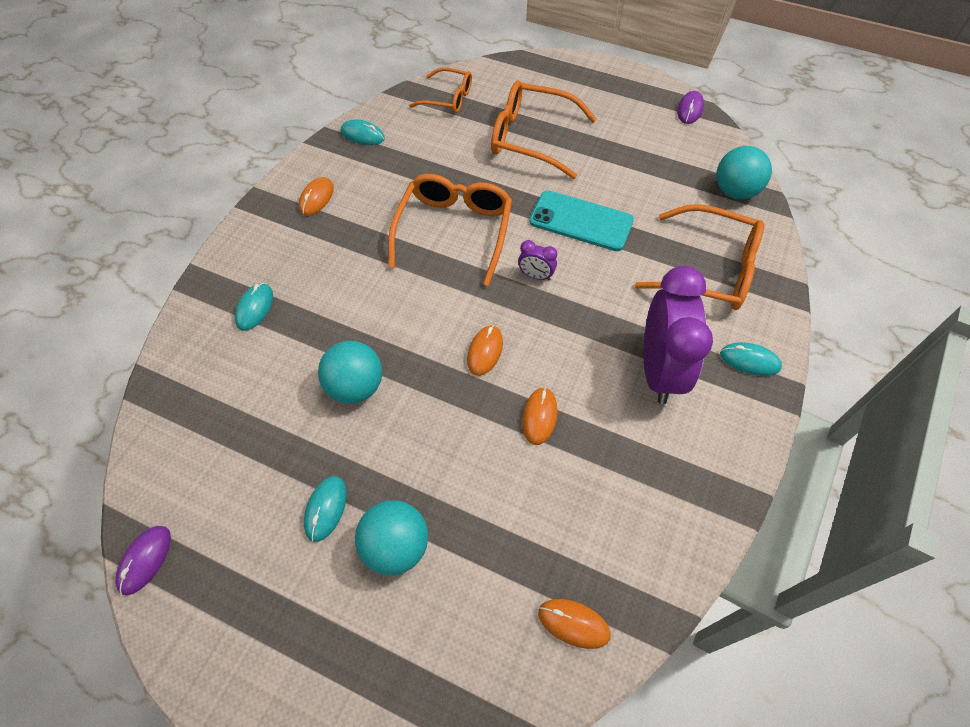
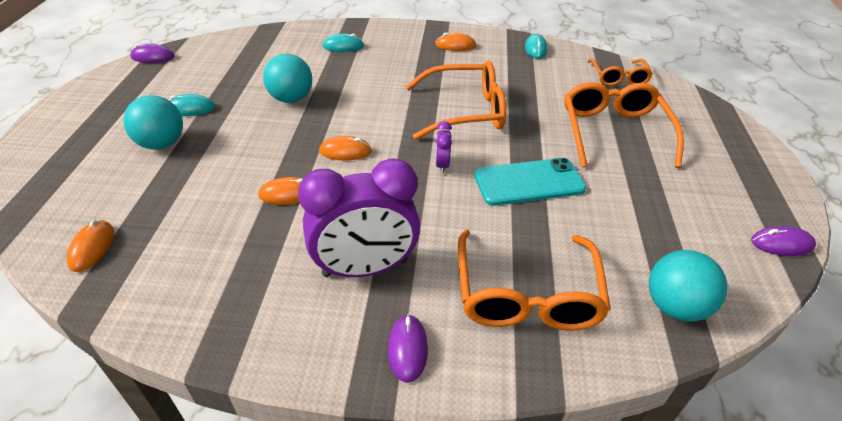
camera: 70 degrees right, 15 degrees down
turquoise phone [529,190,634,251] -> turquoise phone turned 75 degrees clockwise [474,158,586,206]
turquoise mouse [720,342,782,376] -> purple mouse [388,314,428,383]

